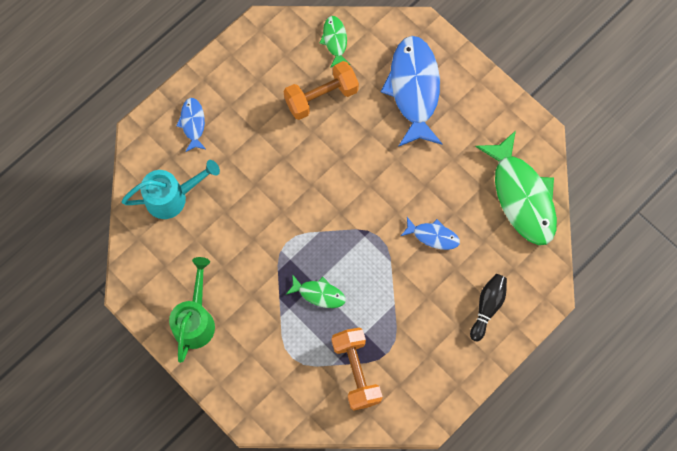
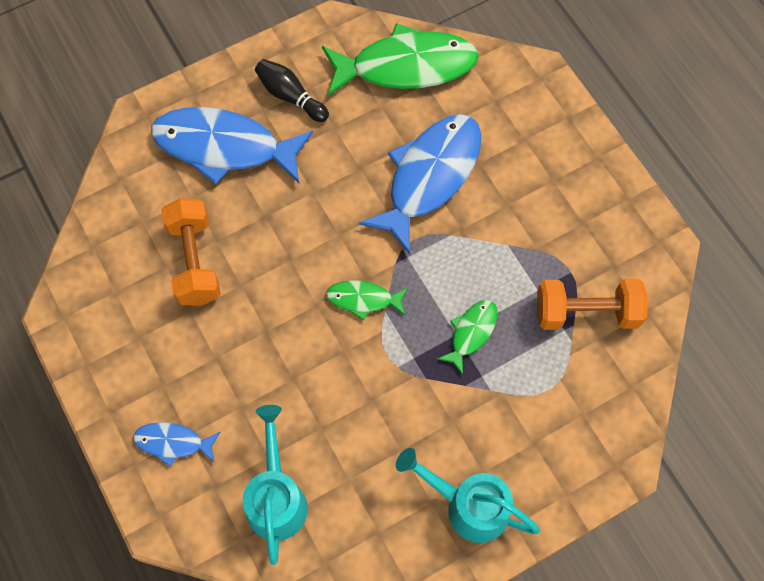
camera: 75 degrees left, 5 degrees down
green watering can [169,257,215,363] -> turquoise watering can [396,448,540,543]
green fish [319,16,351,68] -> green fish moved to [326,280,408,321]
blue fish [401,217,460,250] -> blue fish [359,114,481,255], size x2.09
black bowling pin [470,274,507,341] -> black bowling pin moved to [255,59,329,122]

